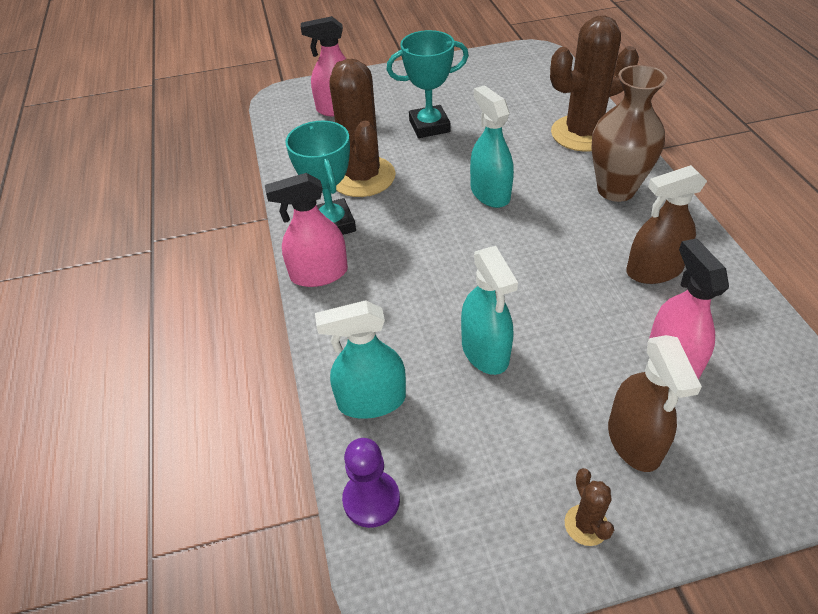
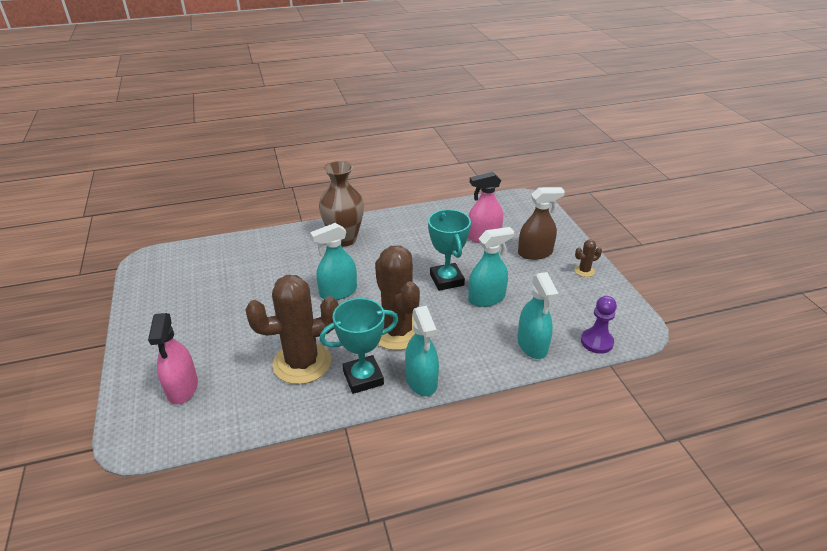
camera: 95 degrees left, 10 degrees down
pink spray bottle [265,173,348,287] -> turquoise spray bottle [405,306,439,396]
turquoise trophy [386,30,469,138] -> turquoise trophy moved to [428,209,471,291]
brown cactus [550,15,639,152] -> brown cactus moved to [375,246,420,350]
brown spray bottle [626,165,707,284] -> none

